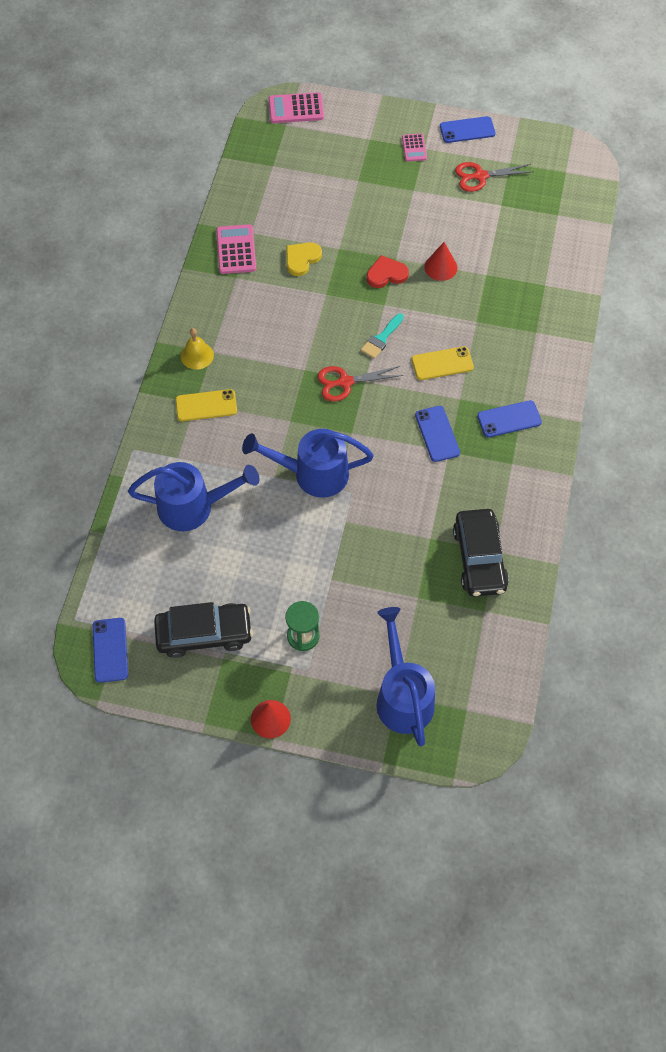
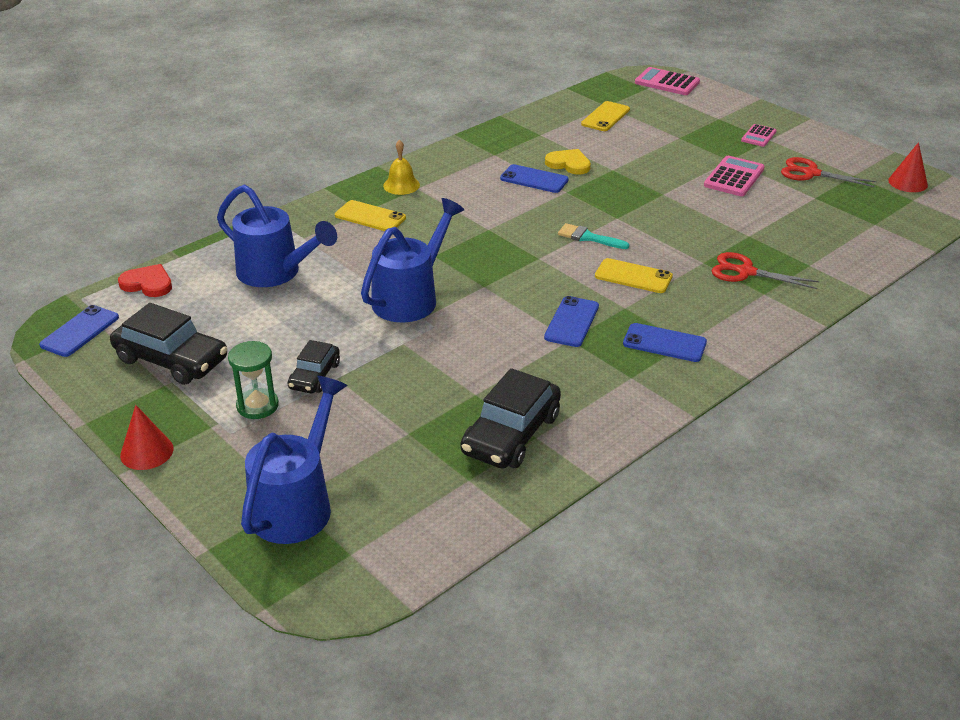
camera: 35 degrees right, 25 degrees down
pink calculator [216,224,256,274] -> pink calculator moved to [704,156,765,196]
blue watering can [242,429,374,498] -> blue watering can turned 90 degrees clockwise [361,198,464,322]
yellow heart [286,242,322,276] -> yellow heart turned 45 degrees clockwise [545,149,591,175]
red scissors [317,366,404,402] -> red scissors moved to [711,252,820,289]
turquoise brush [361,313,404,359] -> turquoise brush turned 45 degrees clockwise [558,223,629,249]
red heart [367,255,409,288] -> red heart moved to [118,264,172,297]
red cone [424,242,458,281] -> red cone moved to [888,142,928,192]
blue phone [440,116,496,143] -> blue phone moved to [500,164,569,193]
none -> black car [287,340,340,393]
none -> yellow phone [581,101,630,131]

